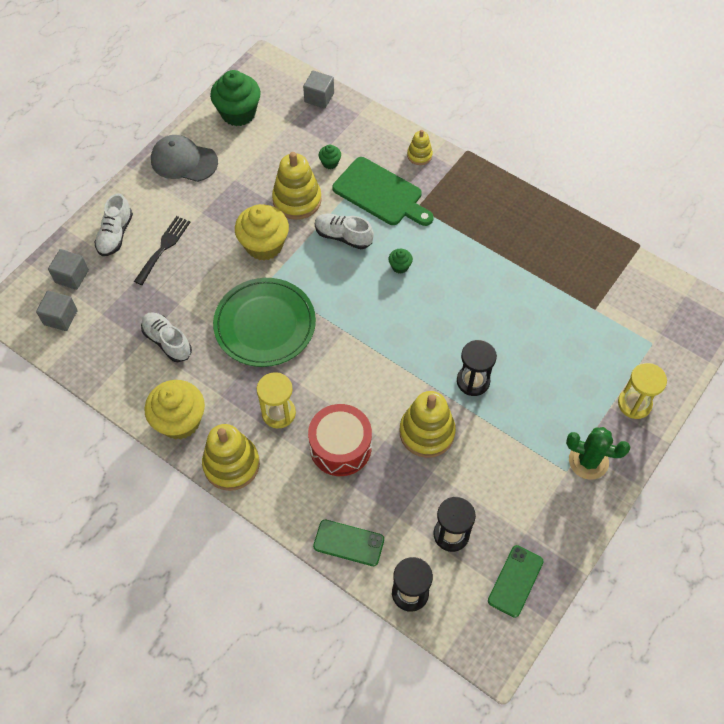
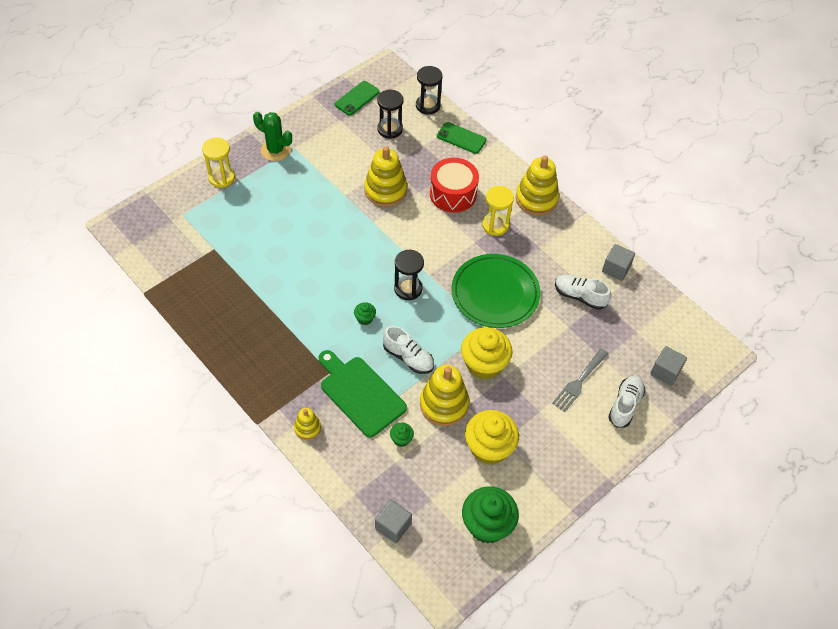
camera: 170 degrees left, 5 degrees down
grey cube [36,291,78,331] -> grey cube moved to [602,244,635,281]
black fork [134,216,190,285] -> grey fork [552,349,608,412]
white shoe [141,312,192,362] -> white shoe turned 150 degrees clockwise [555,275,611,310]
yellow cupcake [144,380,205,440] -> yellow cupcake moved to [465,410,519,465]
grey cap [151,135,218,182] -> none
black hourglass [457,340,497,396] -> black hourglass moved to [394,250,424,300]

